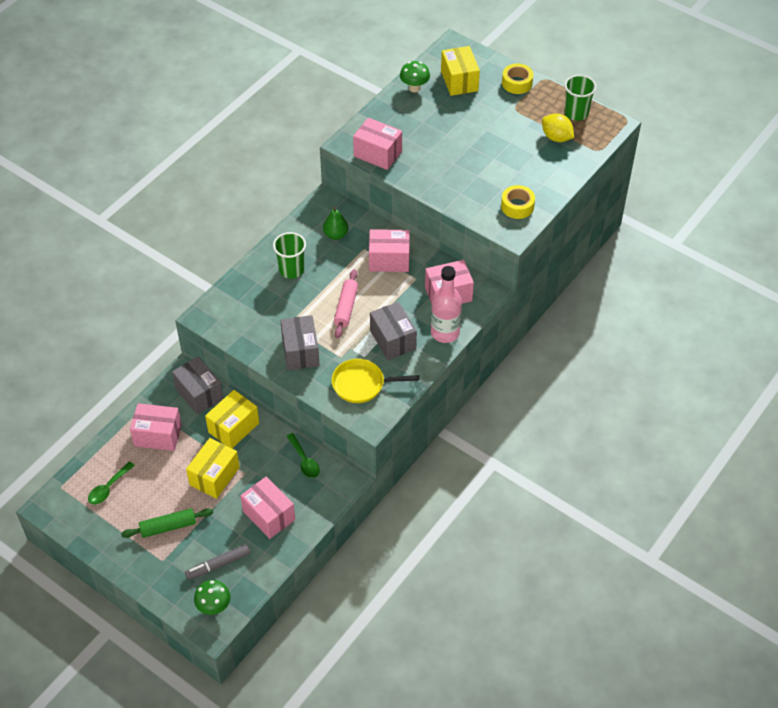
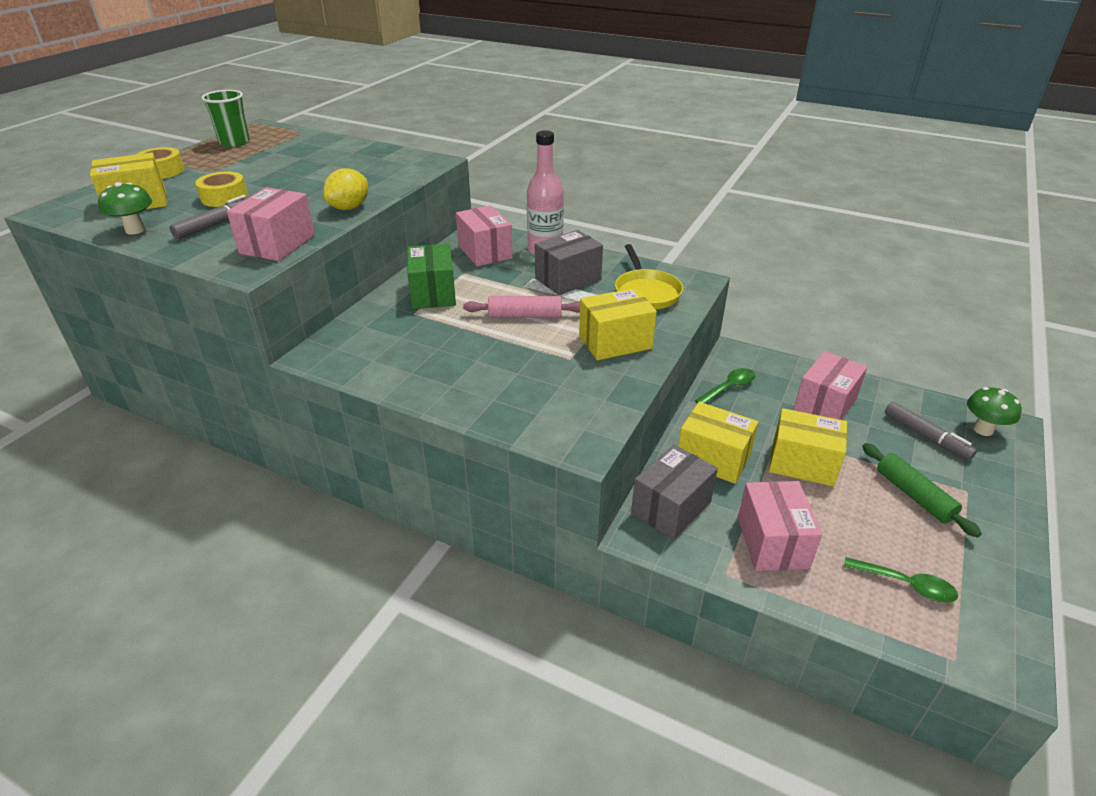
camera: 100 degrees left, 15 degrees down
green cup [273,232,306,279] -> none
grey box [280,315,319,370] -> yellow box [579,288,657,360]
green pear [323,207,348,240] -> none
pink box [369,229,410,272] -> green box [407,244,456,309]
yellow tape [501,185,535,219] -> yellow tape moved to [195,172,248,207]
yellow lemon [542,113,574,142] -> yellow lemon moved to [323,168,368,210]
none -> grey marker [170,195,249,239]

